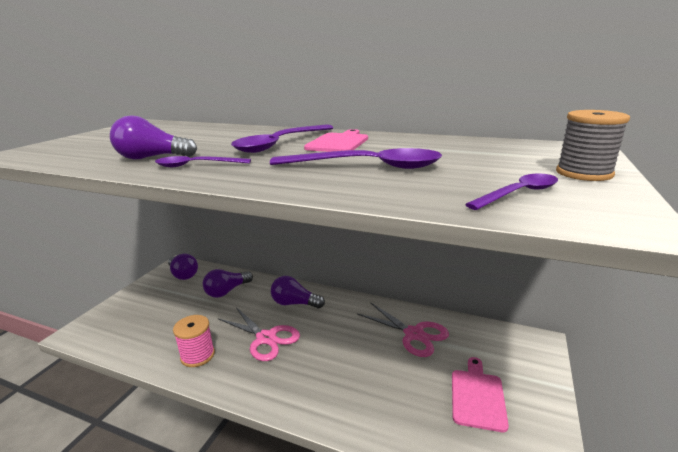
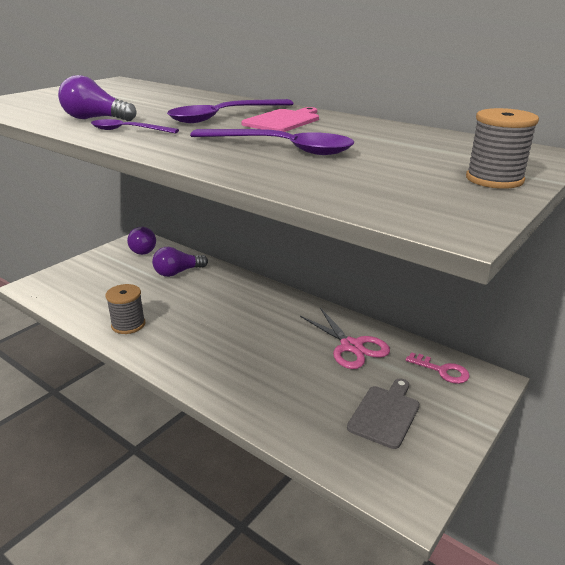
camera: 15 degrees right, 5 degrees up
pink spool [173,315,215,367] -> grey spool [105,284,145,334]
pink scissors [218,307,300,361] -> none
purple light bulb [271,276,325,308] -> none
pink cutting board [452,357,509,432] -> grey cutting board [347,378,419,449]
purple spoon [465,174,558,210] -> none
none -> pink key [406,352,469,384]

